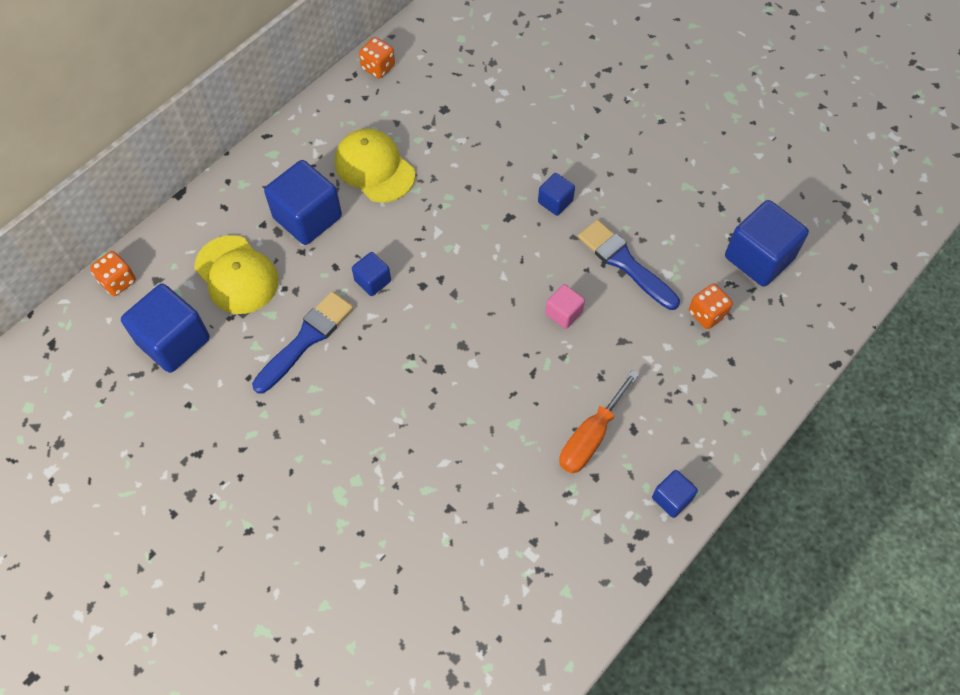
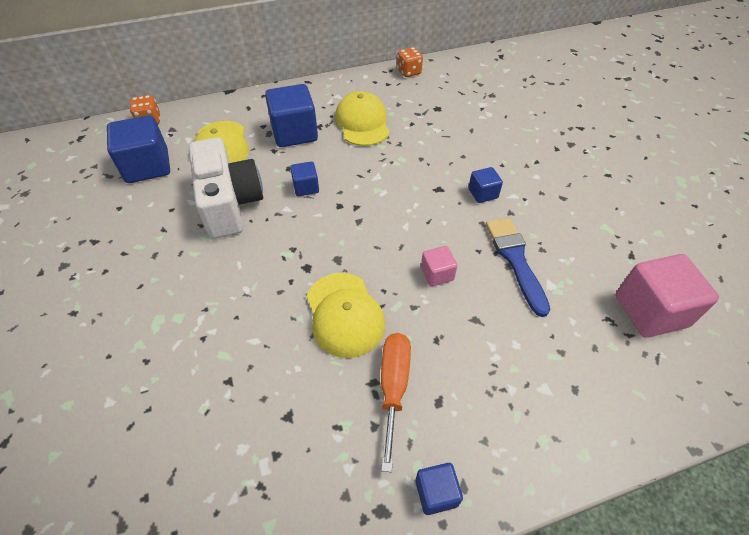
camera: 30 degrees right, 10 degrees down
blue brush [252,291,353,393] -> white camera [189,137,263,238]
orange screwdriver [559,370,639,473] -> orange screwdriver turned 120 degrees clockwise [381,333,411,472]
orange dice [689,284,733,329] -> none
blue cube [725,200,809,286] -> pink cube [616,254,719,338]
none -> yellow cap [307,273,385,358]

